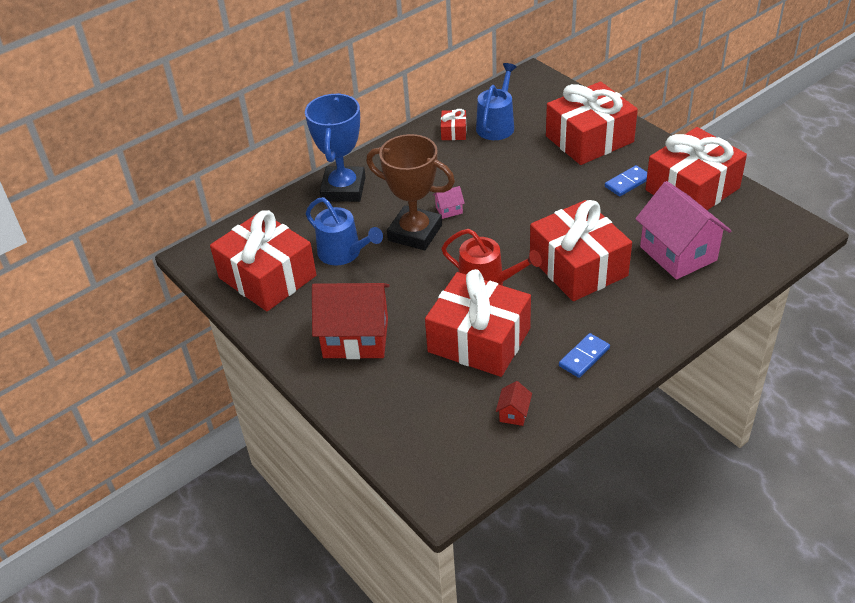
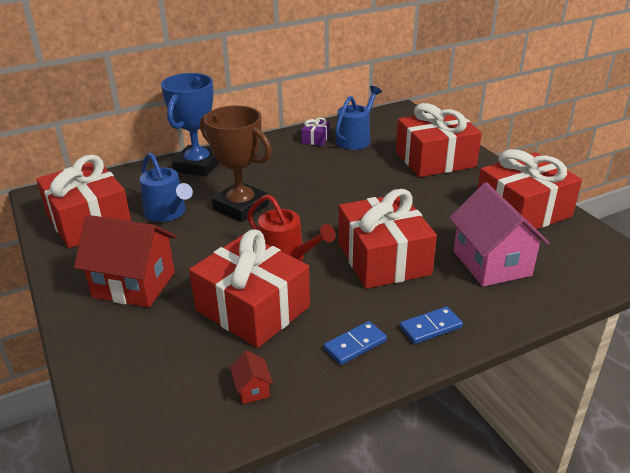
camera: 10 degrees right, 10 degrees down
pink house [433,186,465,219] -> none
red gift [441,109,467,140] -> purple gift [301,118,329,146]
red house [496,381,532,426] -> red house turned 45 degrees counterclockwise [230,350,273,404]
blue domino [605,165,647,197] -> blue domino moved to [400,307,463,344]

